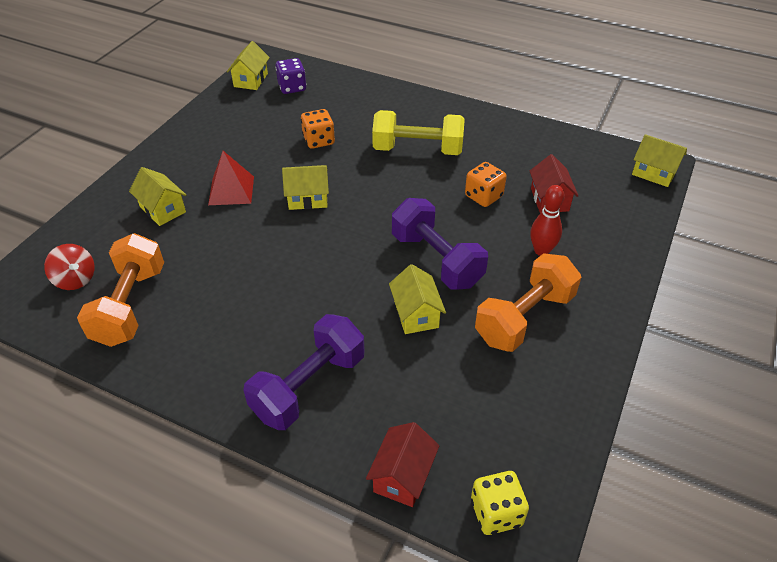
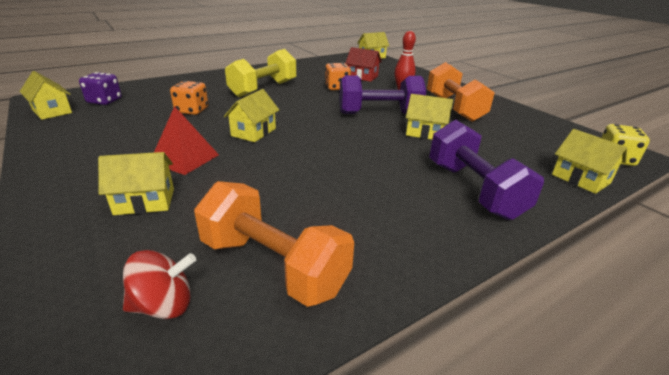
camera: 60 degrees left, 15 degrees down
red house [366,422,439,507] -> yellow house [552,129,627,194]

